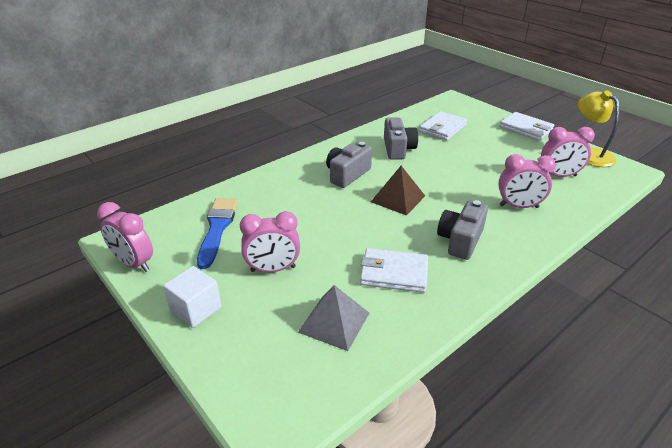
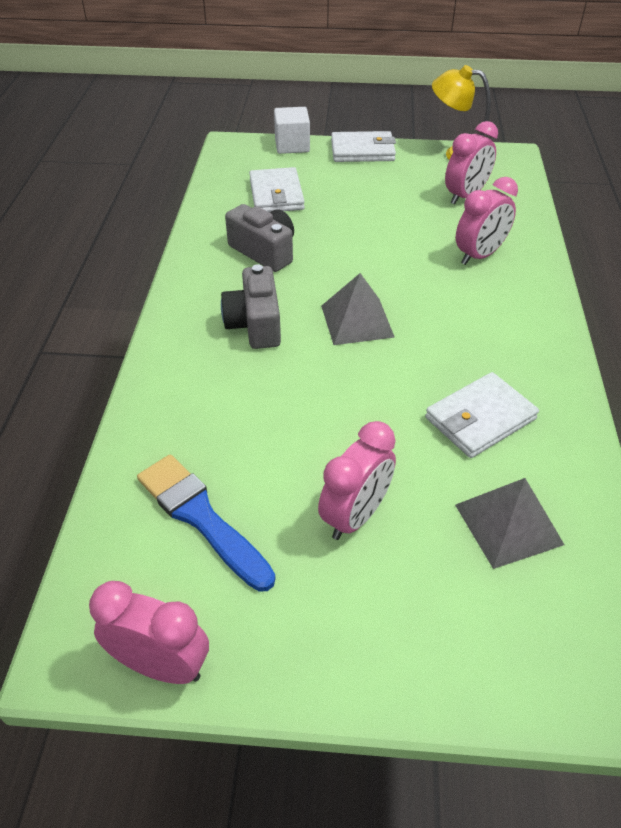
camera: 45 degrees left, 10 degrees up
pink clock [97,202,153,272] -> pink clock turned 150 degrees counterclockwise [89,581,209,684]
white cube [163,266,221,328] -> white cube moved to [274,107,310,154]
brown pyramid [371,166,425,216] -> grey pyramid [321,273,395,345]
grey camera [437,200,488,260] -> none

